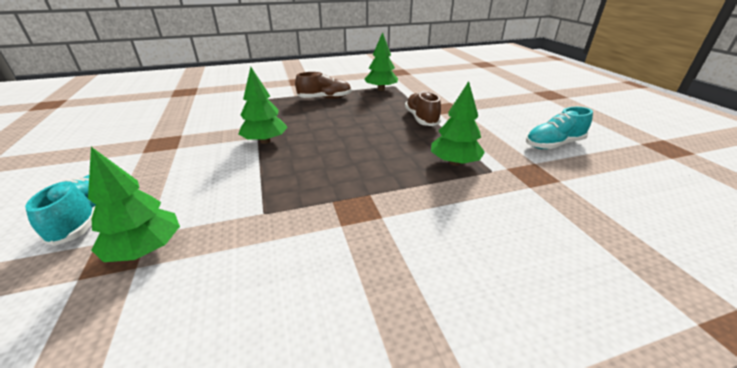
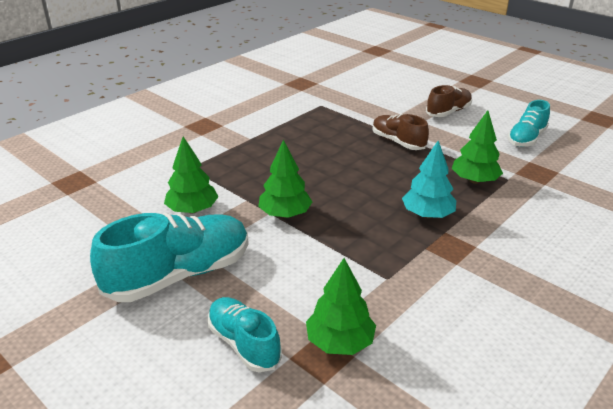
camera: 30 degrees left, 0 degrees up
brown shoe [295,72,352,99] -> brown shoe moved to [426,85,472,117]
green tree [364,32,398,91] -> green tree moved to [164,136,219,214]
none -> turquoise shoe [90,213,249,302]
none -> turquoise tree [402,141,456,218]

